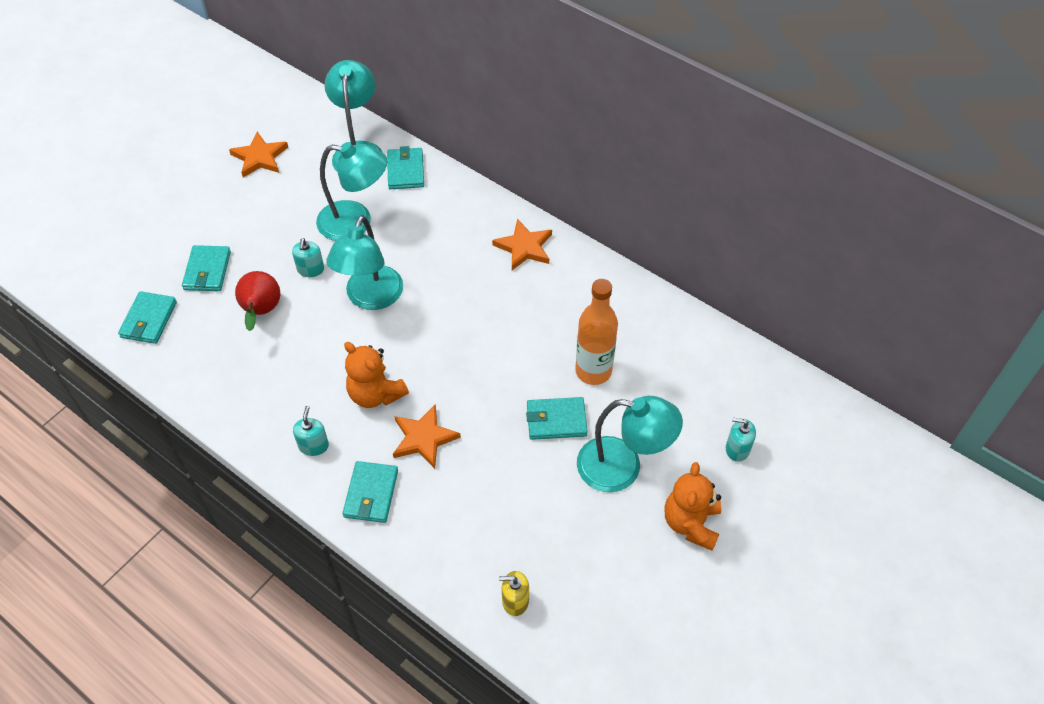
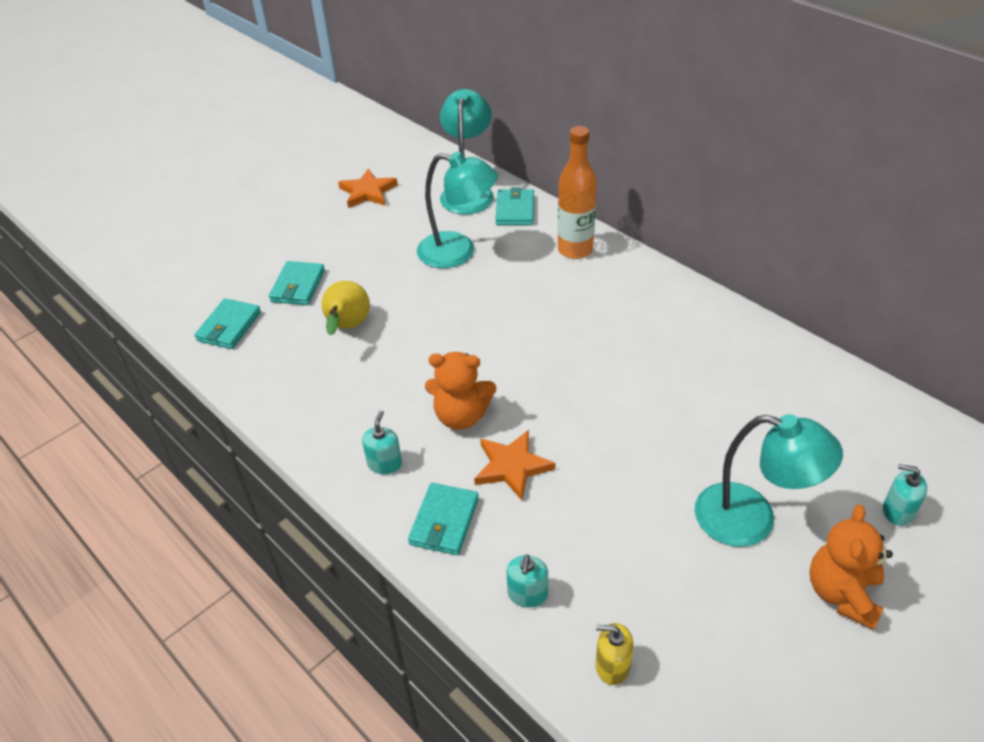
camera: 10 degrees right, 10 degrees down
red pear [235,271,280,331] -> yellow pear [322,281,370,336]
turquoise soap dispenser [292,238,324,277] -> turquoise soap dispenser moved to [507,554,548,608]
turquoise lamp [326,215,403,310] -> none
orange teddy bear [344,342,409,408] -> orange teddy bear turned 45 degrees counterclockwise [425,352,496,430]
orange star [492,219,552,270] -> none
turquoise wallet [526,397,588,440] -> none
orange bottle [575,279,618,385] -> orange bottle moved to [558,126,597,259]

